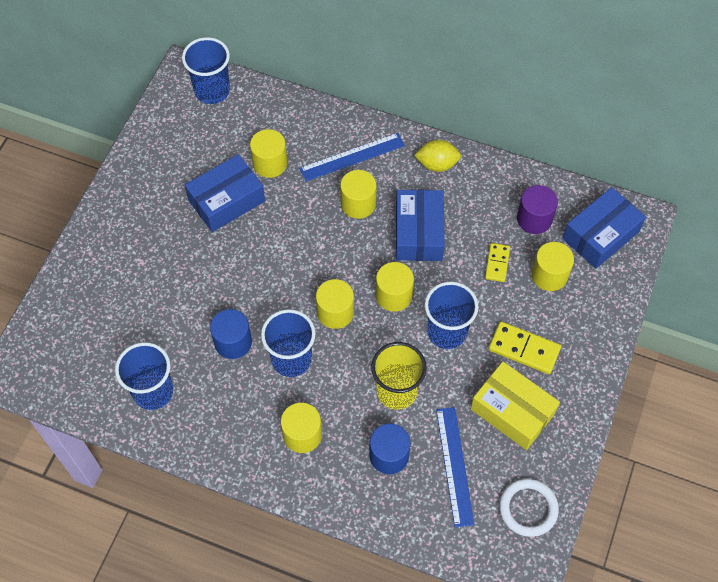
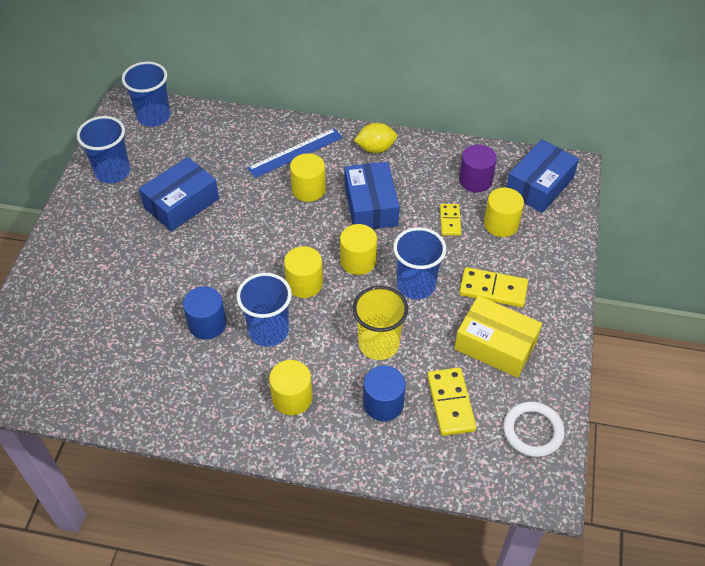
camera: 10 degrees left, 10 degrees down
blue cup [115,342,173,410] -> blue cup moved to [77,116,130,184]
yellow cylinder [250,129,287,178] -> none
blue ruler [436,407,475,528] -> yellow domino [427,368,476,436]

